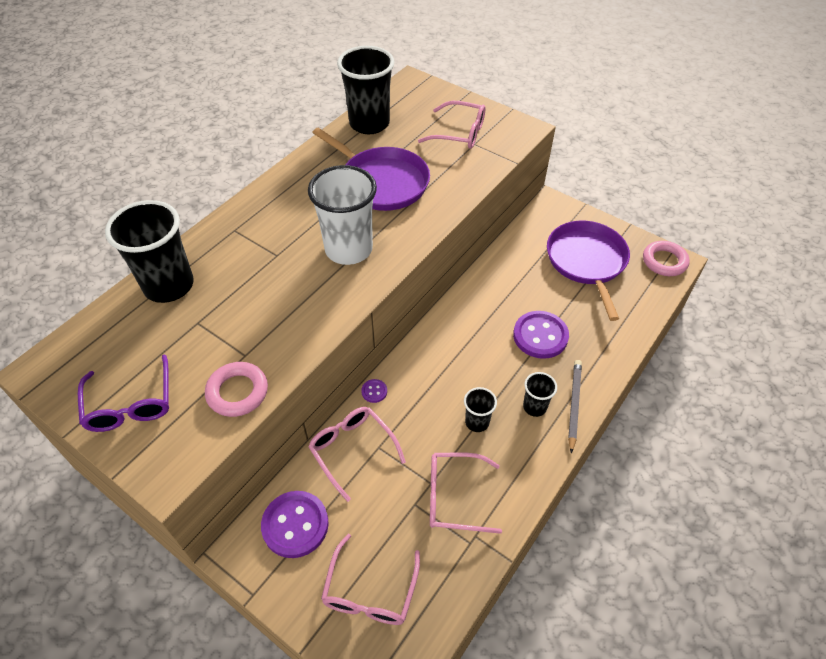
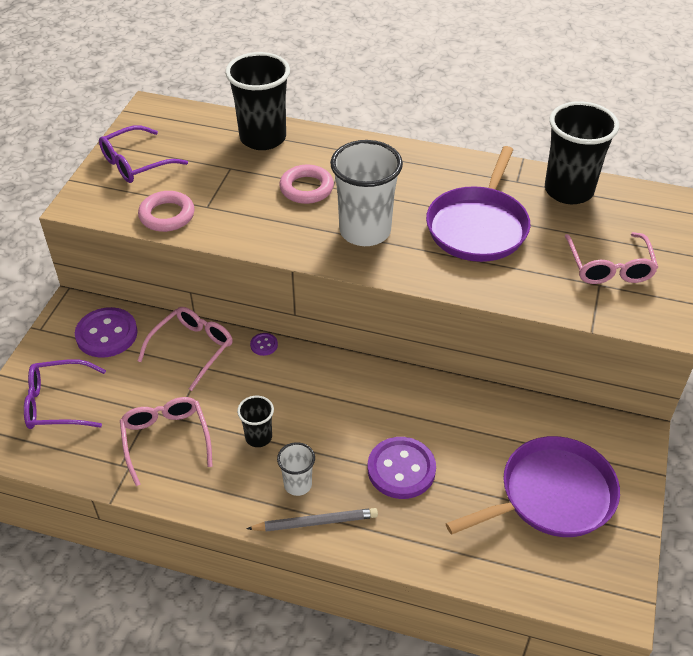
camera: 70 degrees right, 5 degrees down
pink glasses [321,534,420,625] -> purple glasses [24,359,106,429]
black cup [523,372,557,417] -> white cup [277,442,315,496]
pink ring [643,241,690,276] -> pink ring moved to [279,165,334,204]

